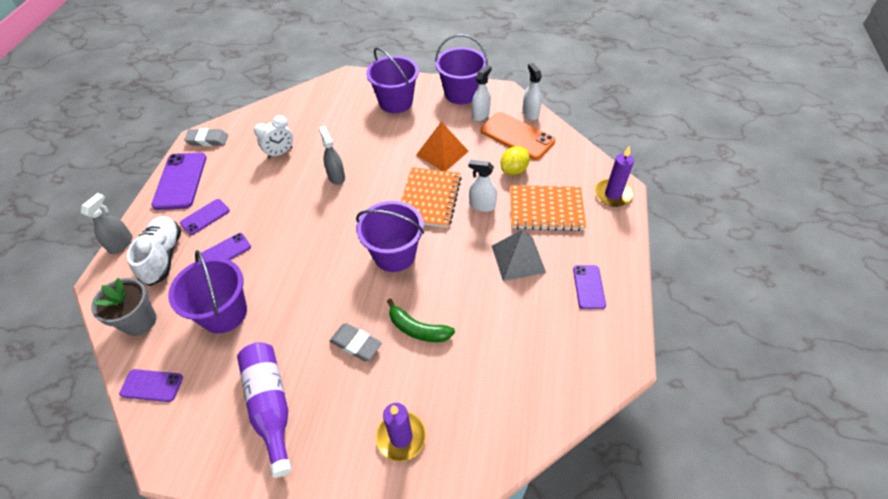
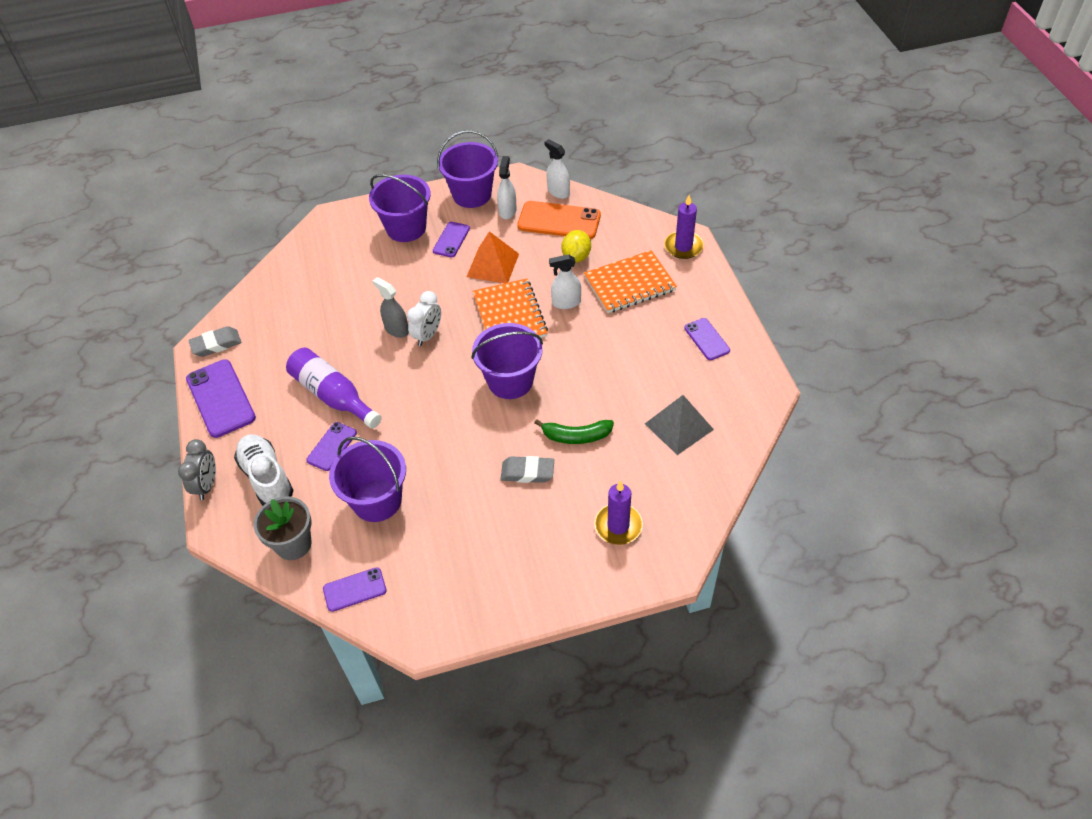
camera: 25 degrees left, 0 degrees up
grey spray bottle [81,193,132,254] -> grey clock [178,439,216,500]
purple phone [180,199,230,235] -> purple phone moved to [433,222,470,257]
purple bottle [237,342,292,478] -> purple bottle moved to [286,348,382,429]
white clock [254,115,293,159] -> white clock moved to [407,291,441,346]
grey pyramid [492,230,546,281] -> grey pyramid moved to [645,395,714,455]

